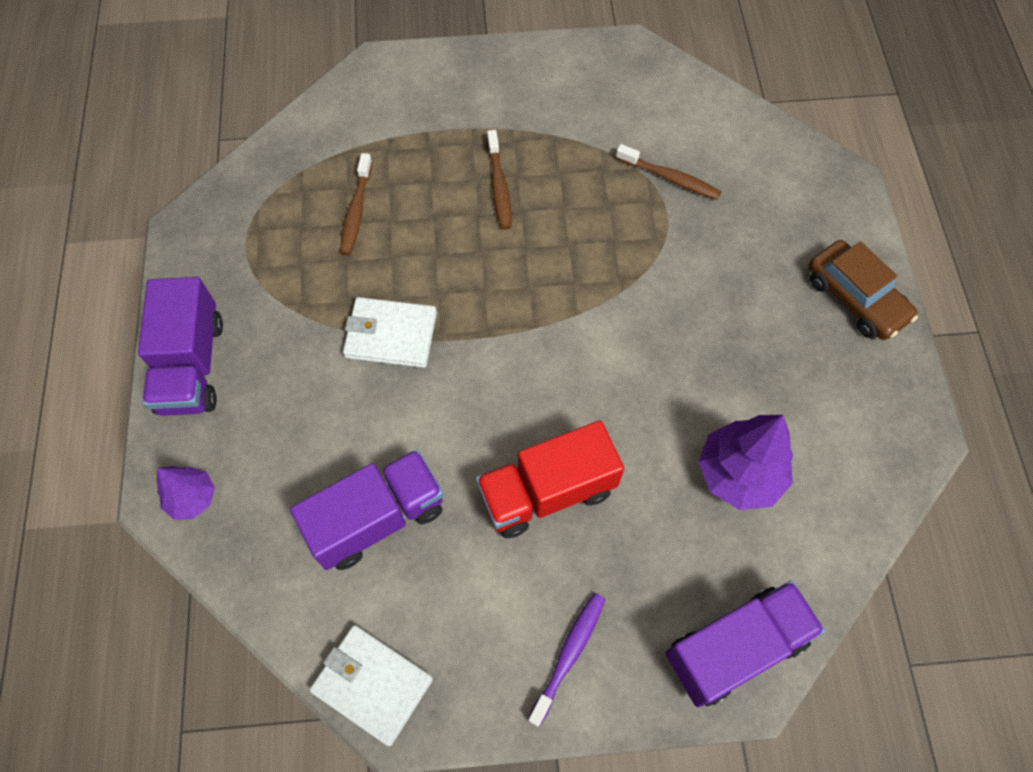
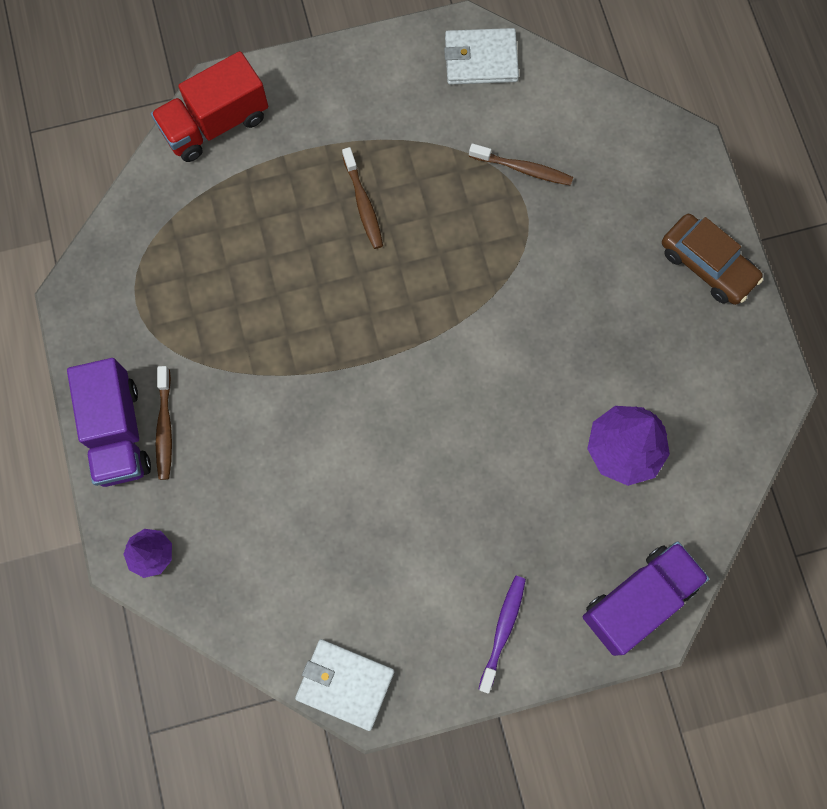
camera: 10 degrees left, 10 degrees up
purple truck [290,449,444,570] -> none
brown toothbrush [340,153,372,255] -> brown toothbrush moved to [156,366,172,480]
white wallet [343,297,437,368] -> white wallet moved to [444,28,519,85]
red truck [476,420,624,538] -> red truck moved to [151,51,268,162]

